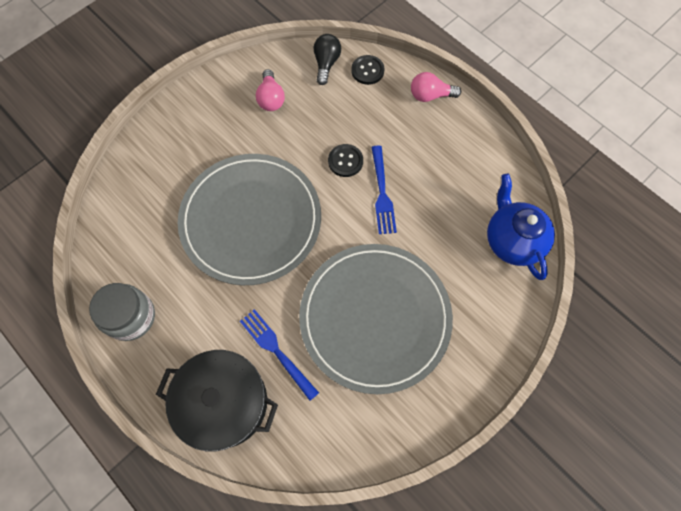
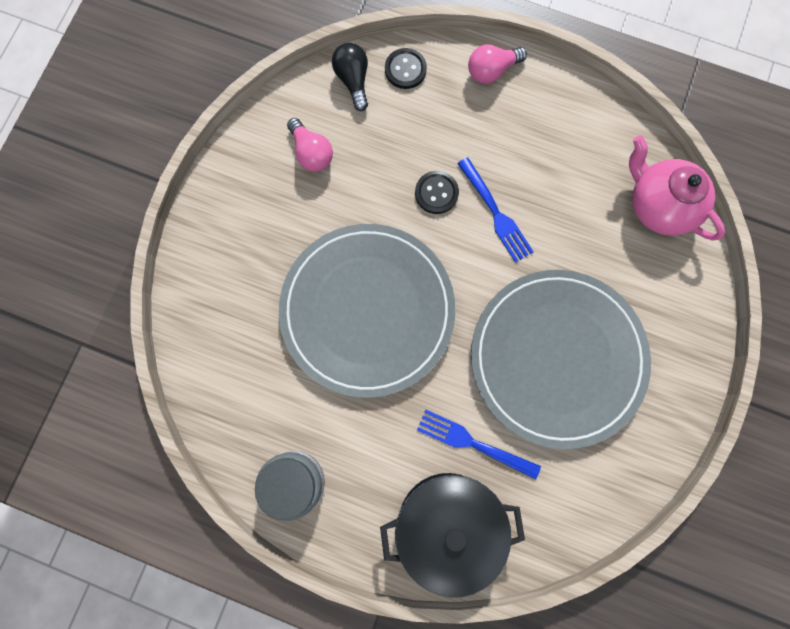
camera: 25 degrees left, 10 degrees up
blue teapot [487,174,555,280] -> pink teapot [629,136,725,241]

